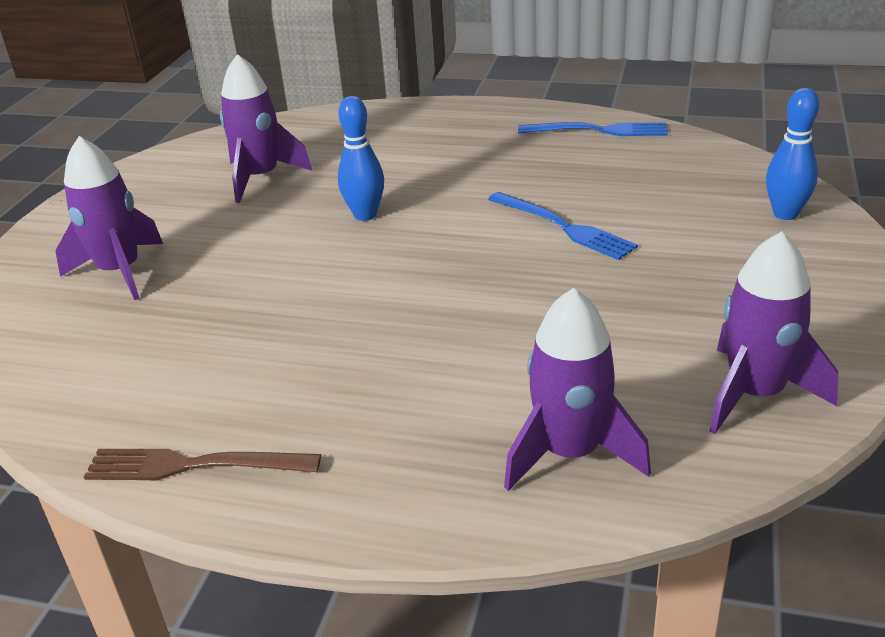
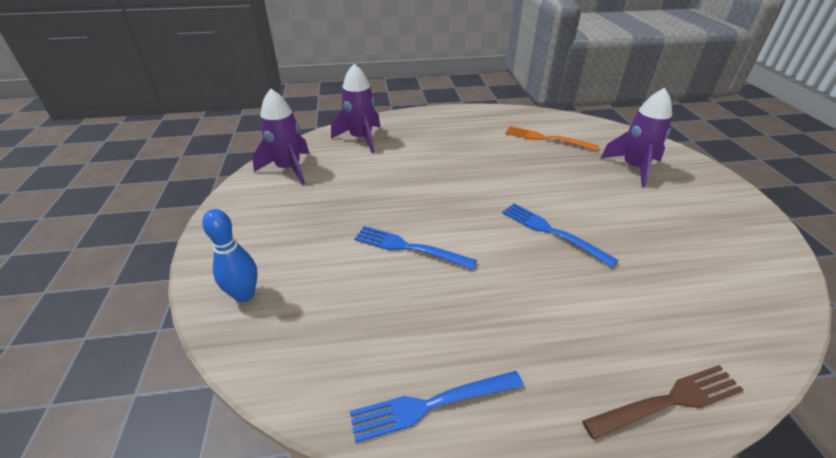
camera: 155 degrees right, 5 degrees up
brown fork [84,449,321,480] -> brown fork moved to [582,365,743,440]
purple rocket [220,54,312,203] -> none
blue bowling pin [338,96,384,221] -> blue fork [502,203,618,267]
none -> orange fork [505,126,599,151]

